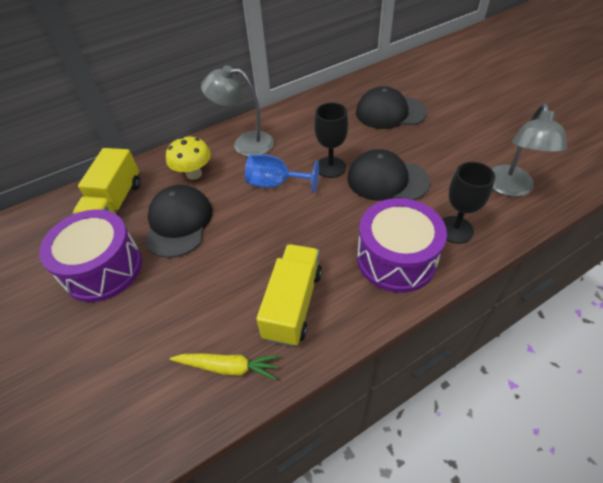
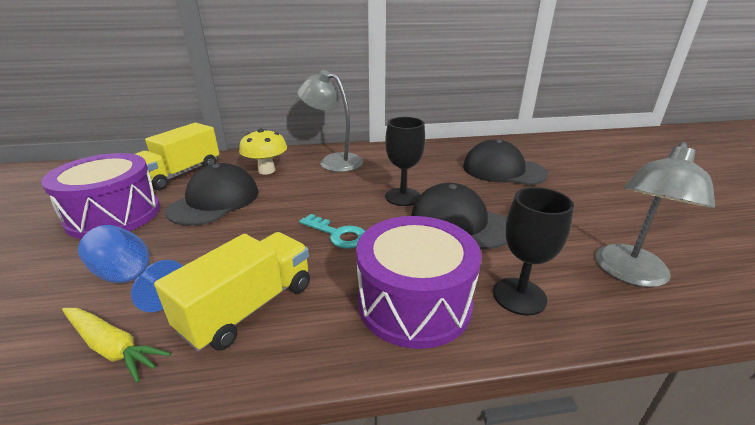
camera: 20 degrees right, 20 degrees down
blue goblet [245,154,319,193] -> blue goblet moved to [78,225,183,312]
none -> turquoise key [299,214,365,249]

